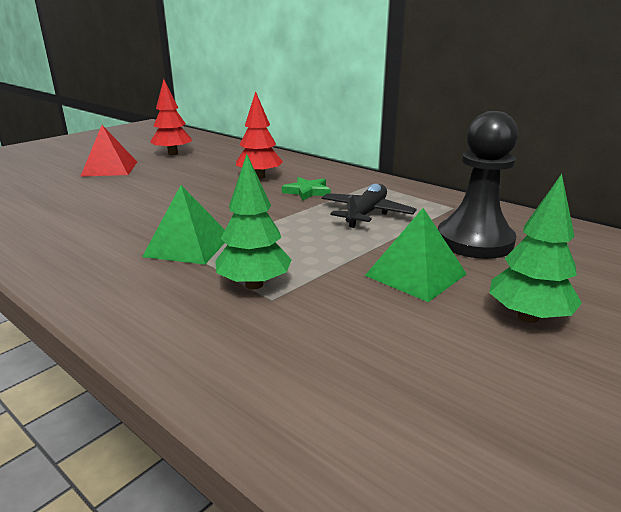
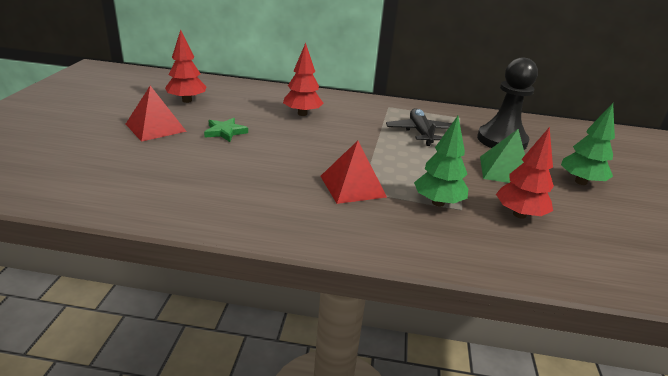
camera: 35 degrees left, 5 degrees up
green pyramid [142,185,225,265] -> red pyramid [320,141,387,204]
green star [282,177,331,201] -> green star moved to [204,118,248,142]
none -> red tree [496,127,554,219]

